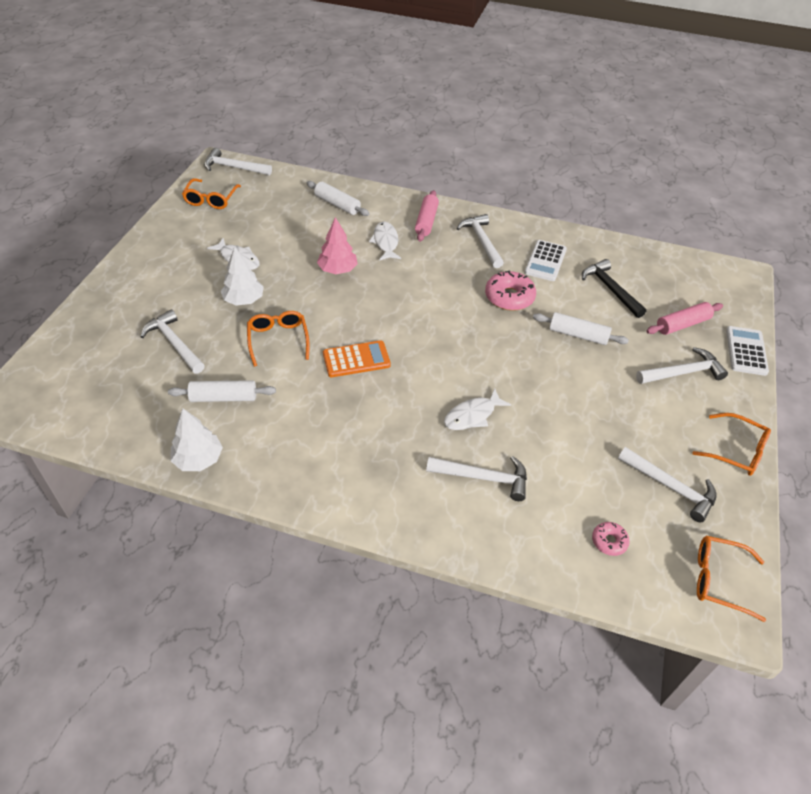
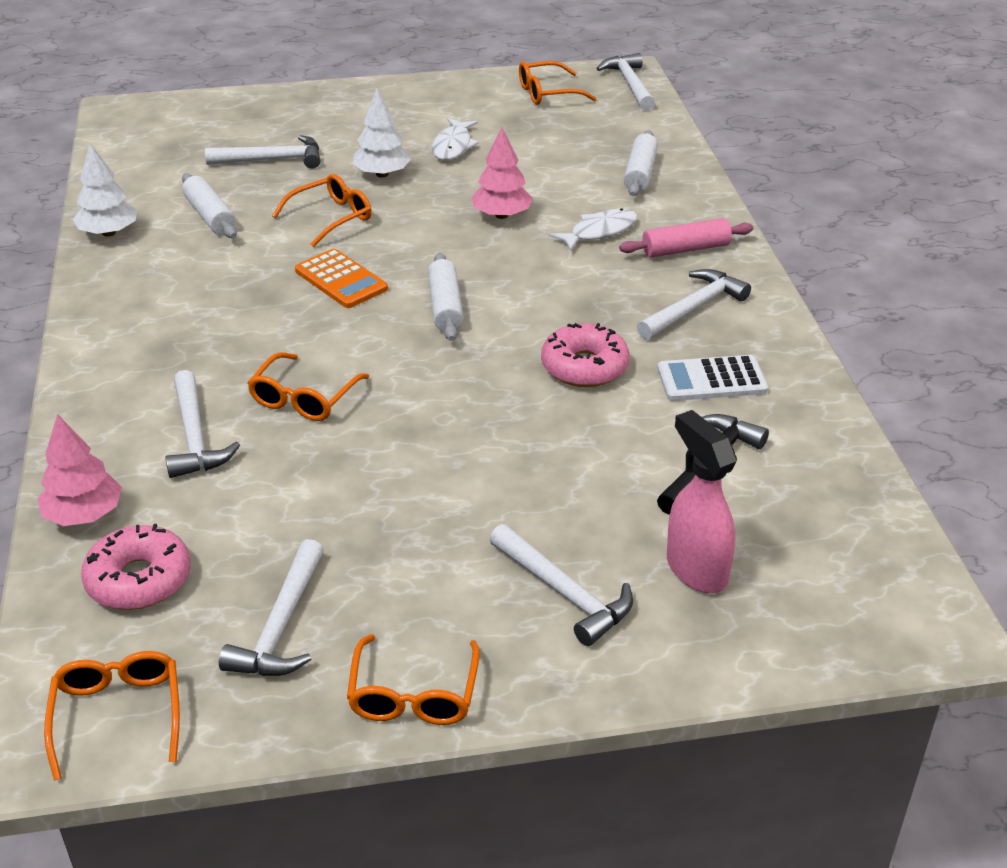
camera: 65 degrees right, 10 degrees down
white hammer [140,309,205,374] -> white hammer turned 60 degrees clockwise [205,135,320,169]
white fish [444,388,511,430] -> orange glasses [247,352,369,421]
white rolling pin [533,312,629,345] -> white rolling pin moved to [428,253,464,341]
pink donut [592,522,630,556] -> pink donut [81,524,191,610], size x1.83
pink rolling pin [646,302,723,335] -> pink spray bottle [667,410,737,593]
white calculator [726,326,769,376] -> none
none -> pink tree [37,414,122,526]

